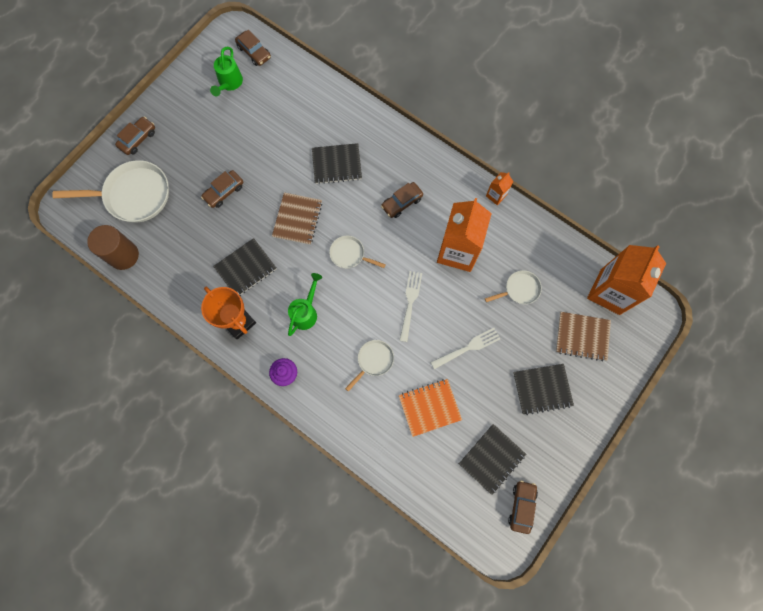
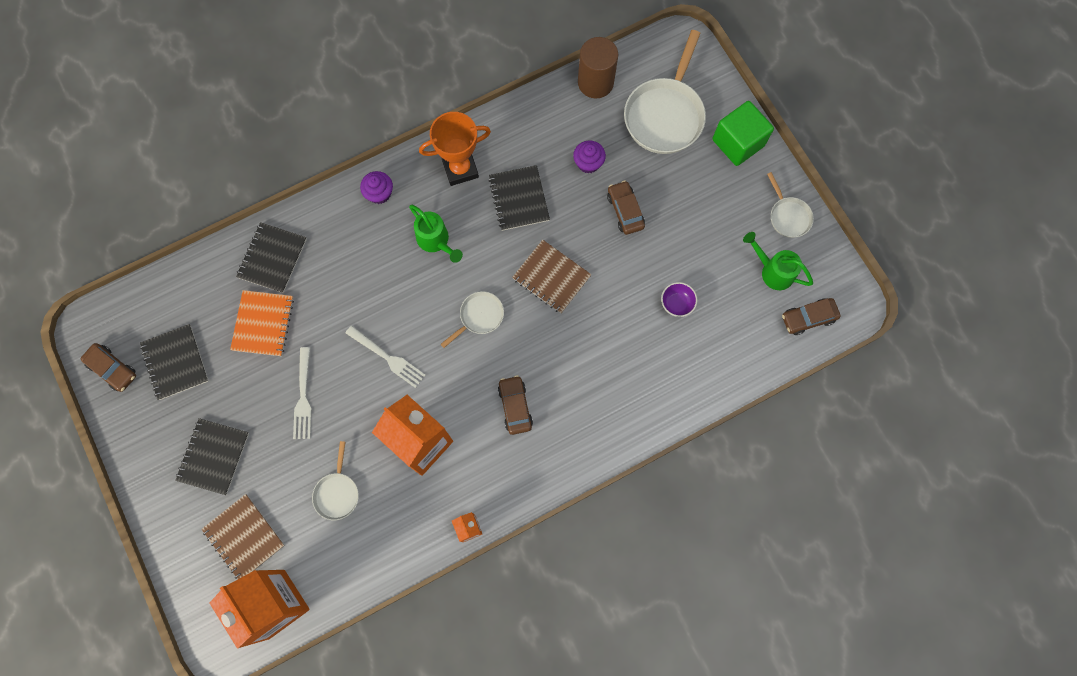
camera: 115 degrees right, 0 degrees up
brown car [115,116,155,155] -> green cube [713,101,774,166]
black notebook [312,143,362,184] -> black notebook moved to [236,222,307,293]
white pan [345,340,394,392] -> white pan moved to [767,172,814,238]
brown notebook [556,312,611,361] -> brown notebook turned 75 degrees counterclockwise [202,494,285,579]
none -> purple cupcake [573,140,606,173]
none -> purple bowl [661,282,697,317]

